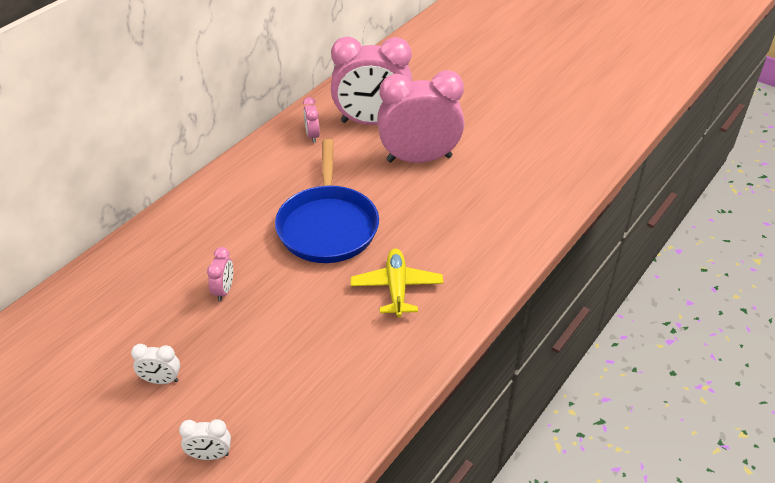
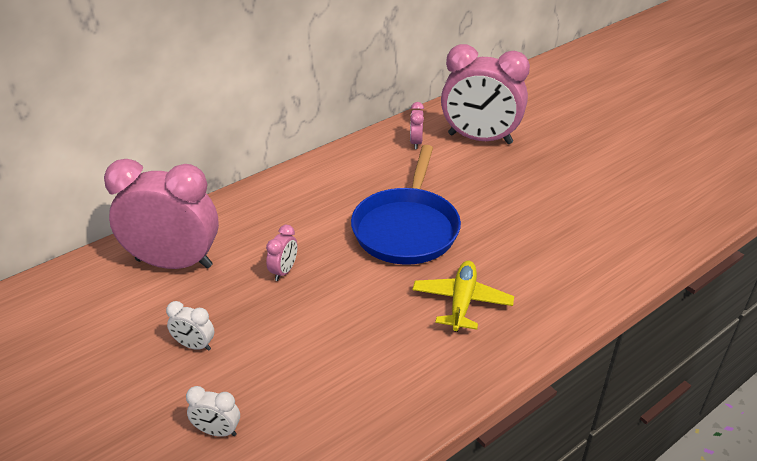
camera: 15 degrees right, 5 degrees down
pink clock [377,70,464,163] -> pink clock moved to [104,159,219,269]

